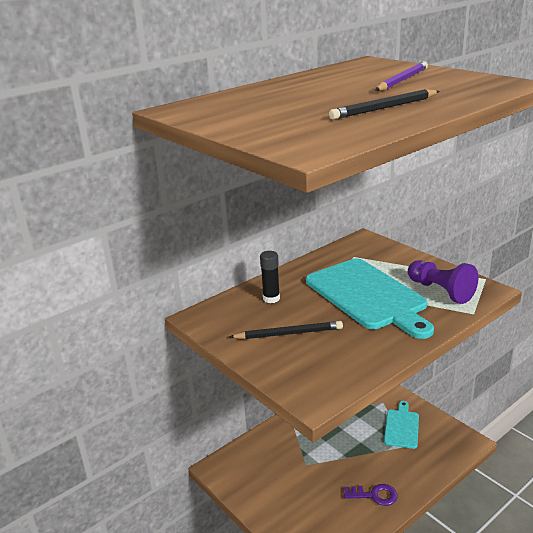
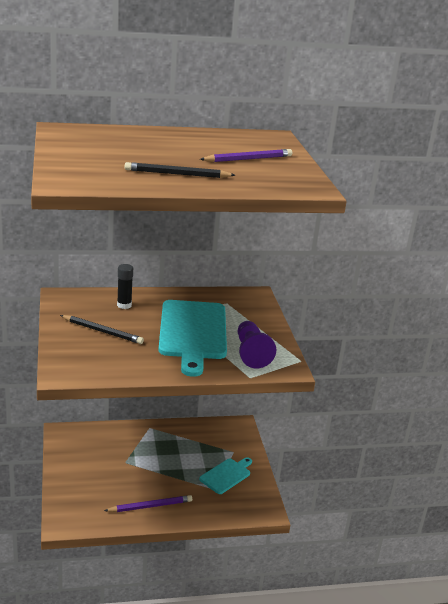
camera: 25 degrees right, 0 degrees up
purple key [344,484,398,506] -> purple pencil [104,495,192,512]

